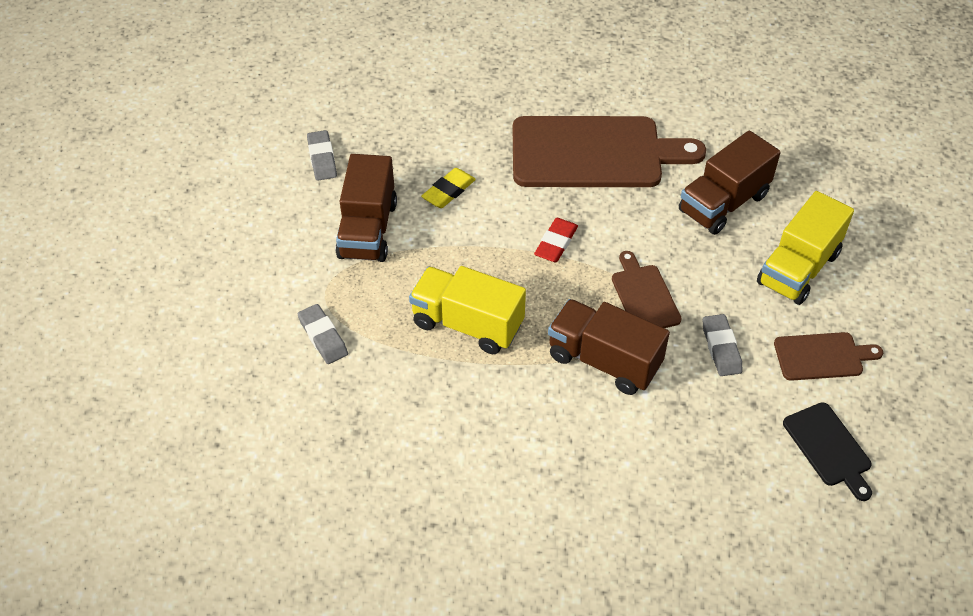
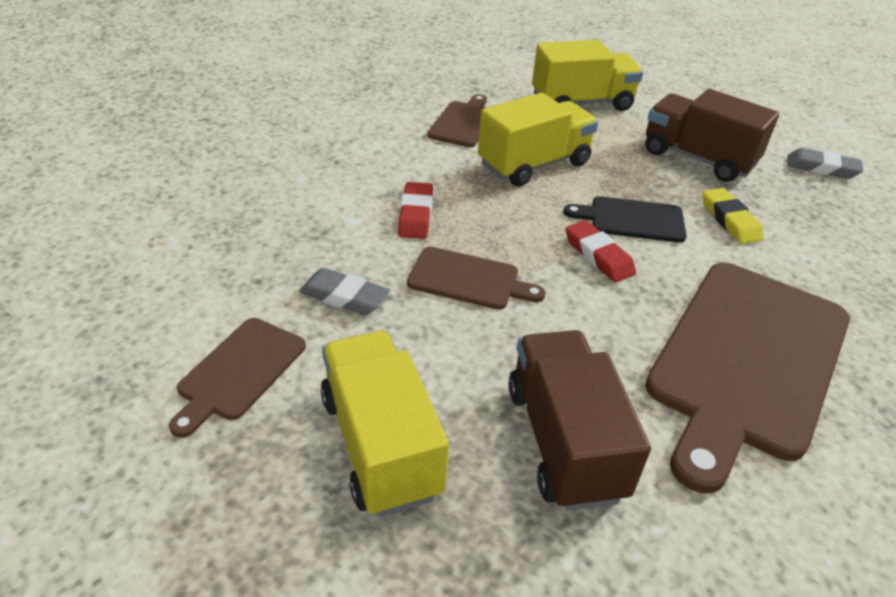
camera: 120 degrees right, 10 degrees down
grey eraser [298,304,348,364] -> yellow truck [532,40,643,111]
brown truck [548,299,670,395] -> red eraser [398,182,433,239]
black cutting board [783,402,872,501] -> black cutting board moved to [563,196,687,243]
none -> brown cutting board [427,94,487,147]

